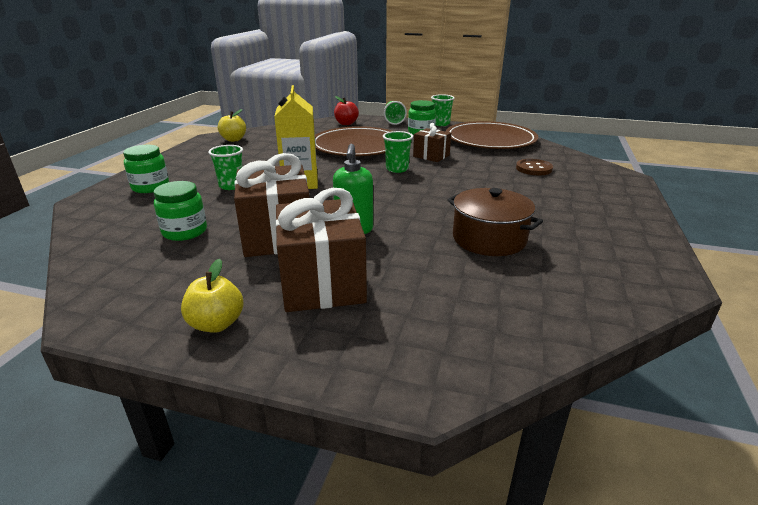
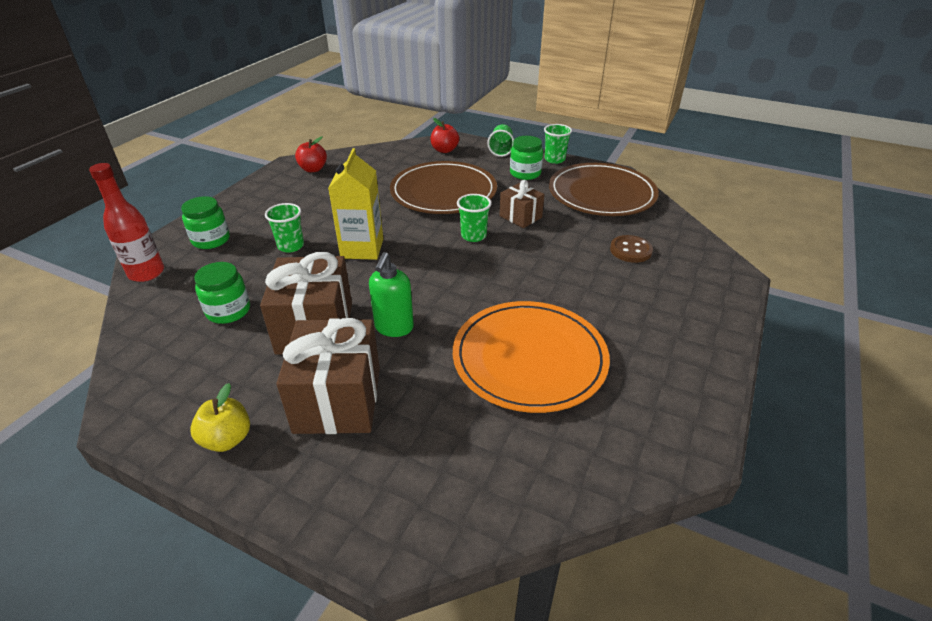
camera: 10 degrees right, 10 degrees up
yellow apple [218,109,246,142] -> red apple [295,136,327,172]
brown pot [447,188,543,256] -> orange plate [453,301,610,413]
none -> red bottle [89,163,164,282]

